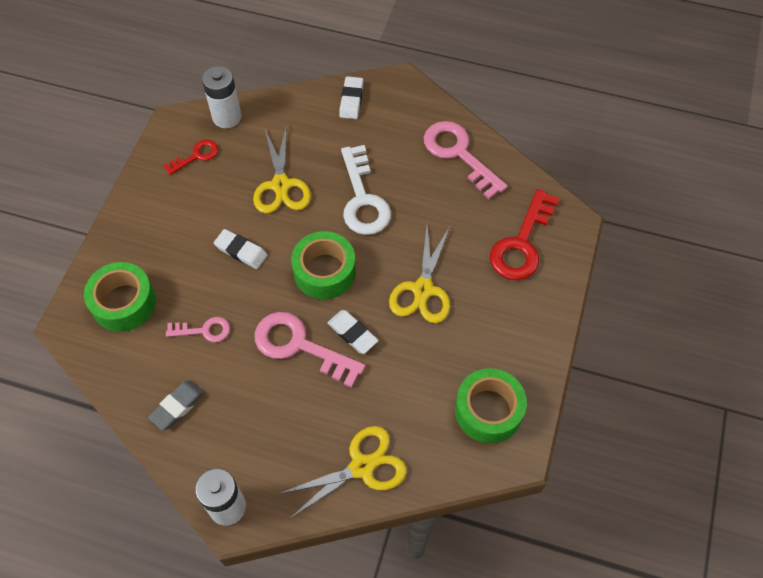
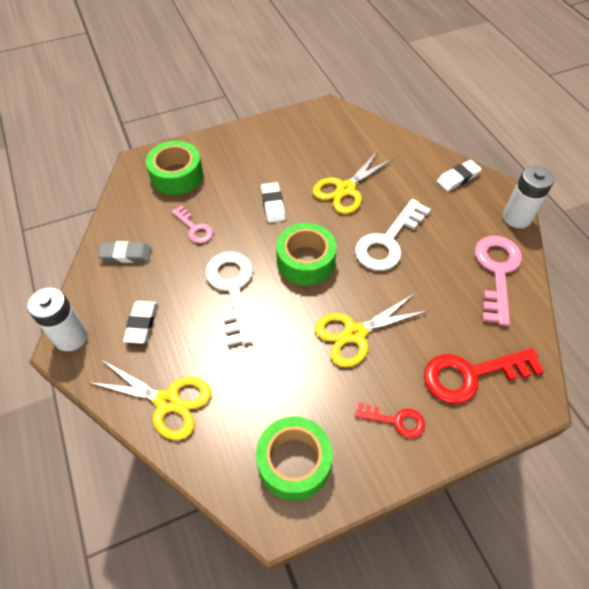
camera: 50 degrees right, 5 degrees down
red key [163,140,218,175] -> red key moved to [355,402,425,438]
white battery [202,66,242,128] -> white battery moved to [503,166,554,228]
pink key [254,312,365,388] -> white key [205,252,253,346]
white eraser [327,310,379,354] -> white eraser moved to [123,301,157,344]

